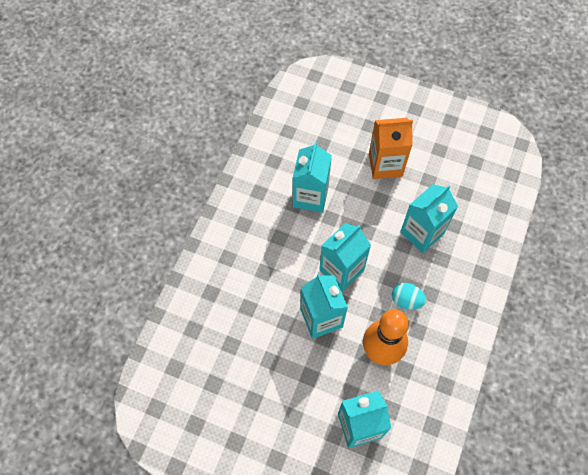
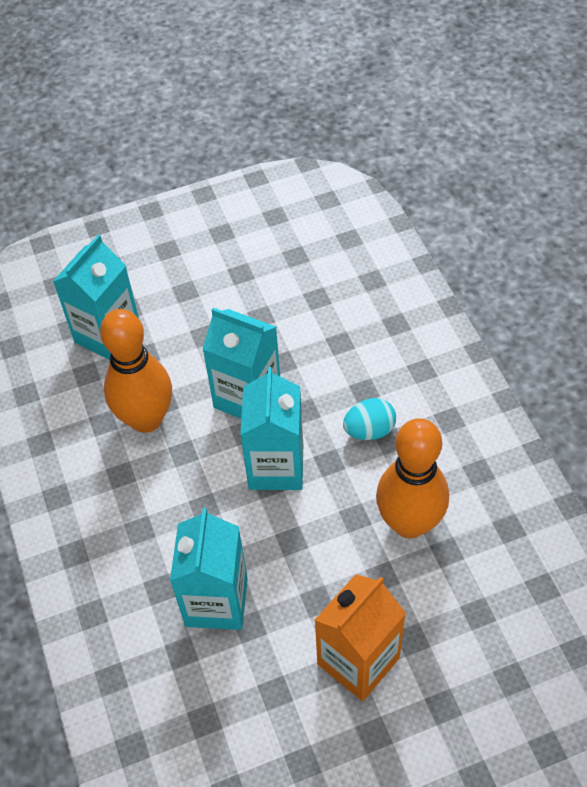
camera: 140 degrees right, 10 degrees down
turquoise carton [293,142,332,213] -> orange bowling pin [376,418,449,538]
turquoise egg [392,283,426,310] -> turquoise egg moved to [343,398,396,440]

